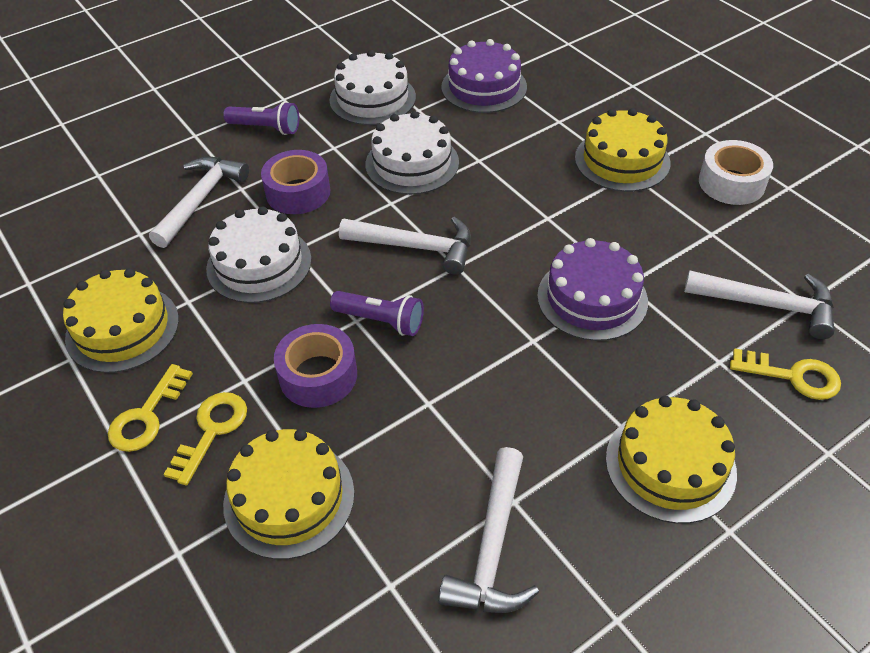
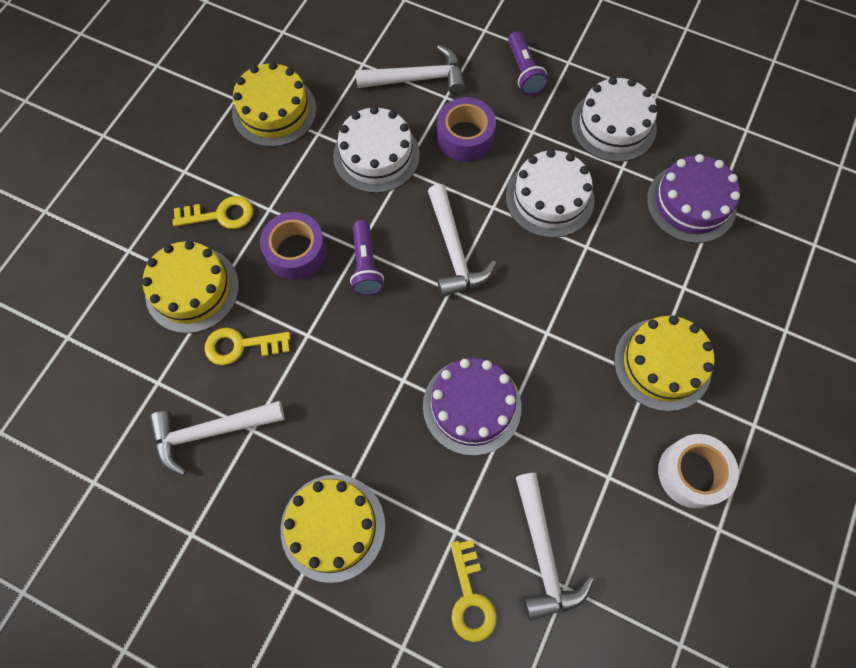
camera: 60 degrees right, 20 degrees up
yellow key [108,364,193,452] -> yellow key moved to [204,328,291,365]

